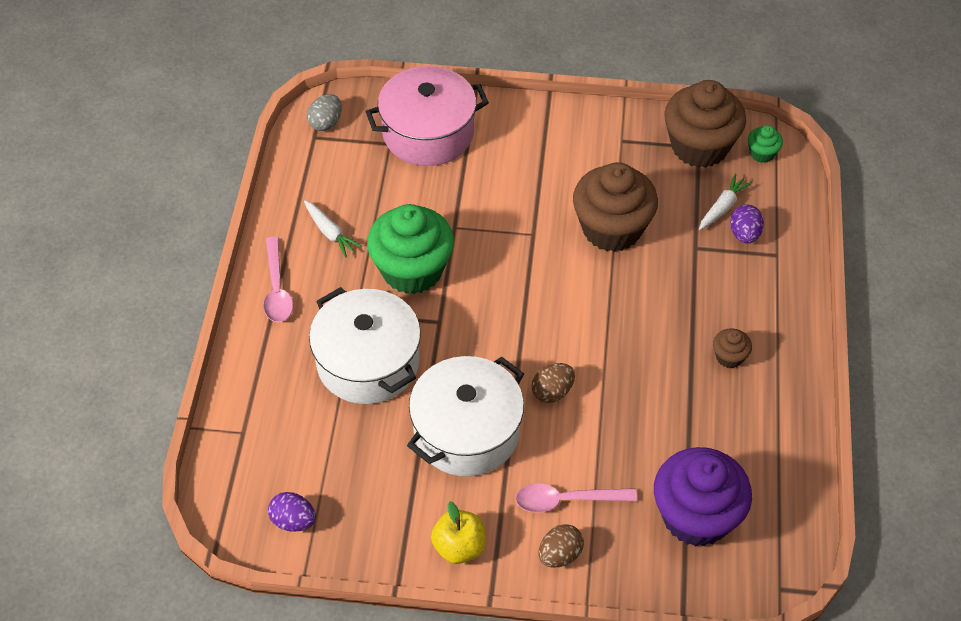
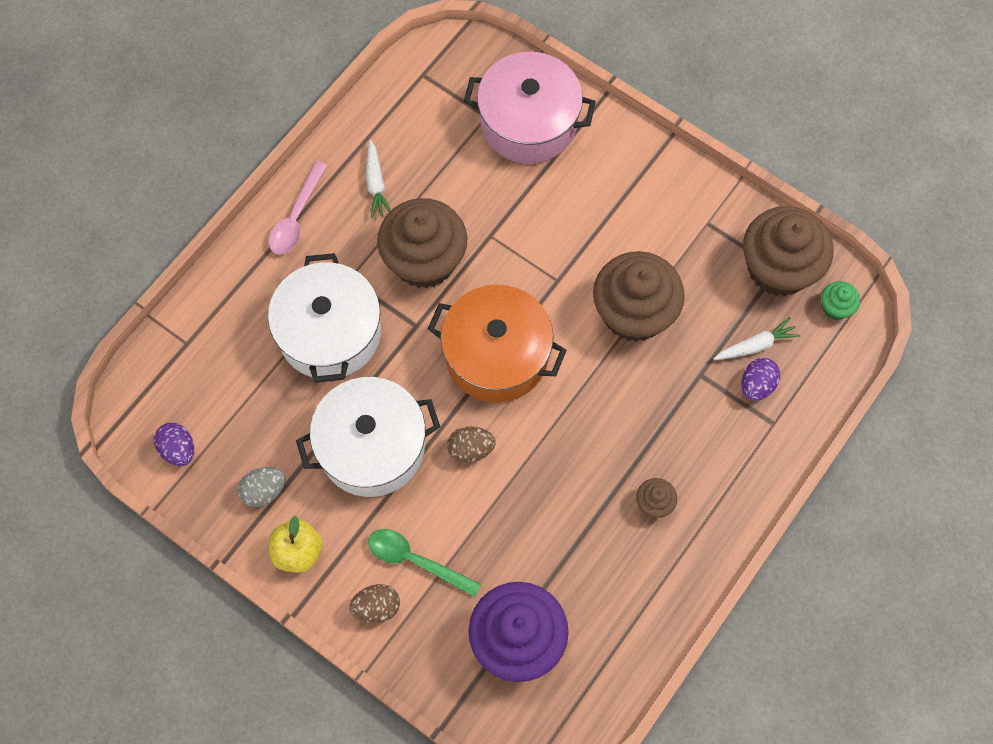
camera: 30 degrees right, 15 degrees up
grey egg [307,94,342,131] -> grey egg moved to [238,467,285,507]
green cupcake [367,204,454,294] -> brown cupcake [377,198,467,289]
pink spoon [516,484,637,513] -> green spoon [368,529,481,597]
none -> orange pot [428,285,567,402]

